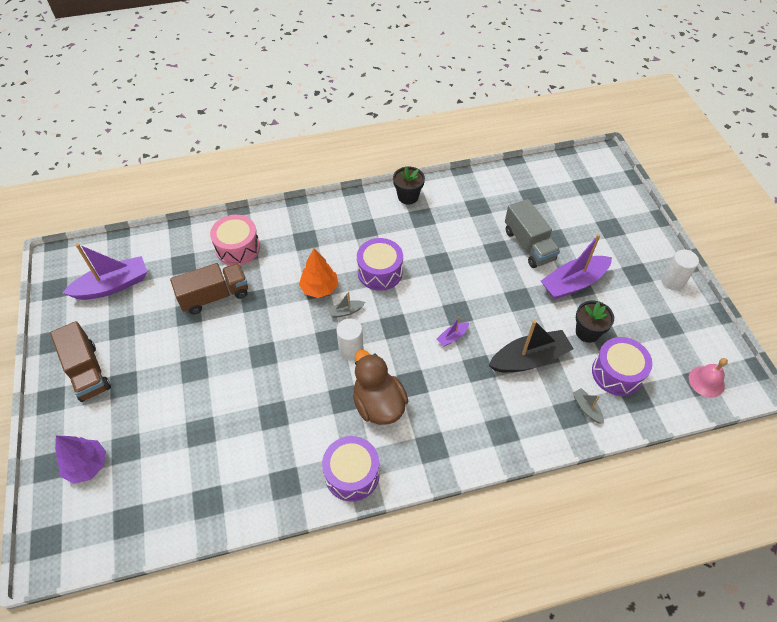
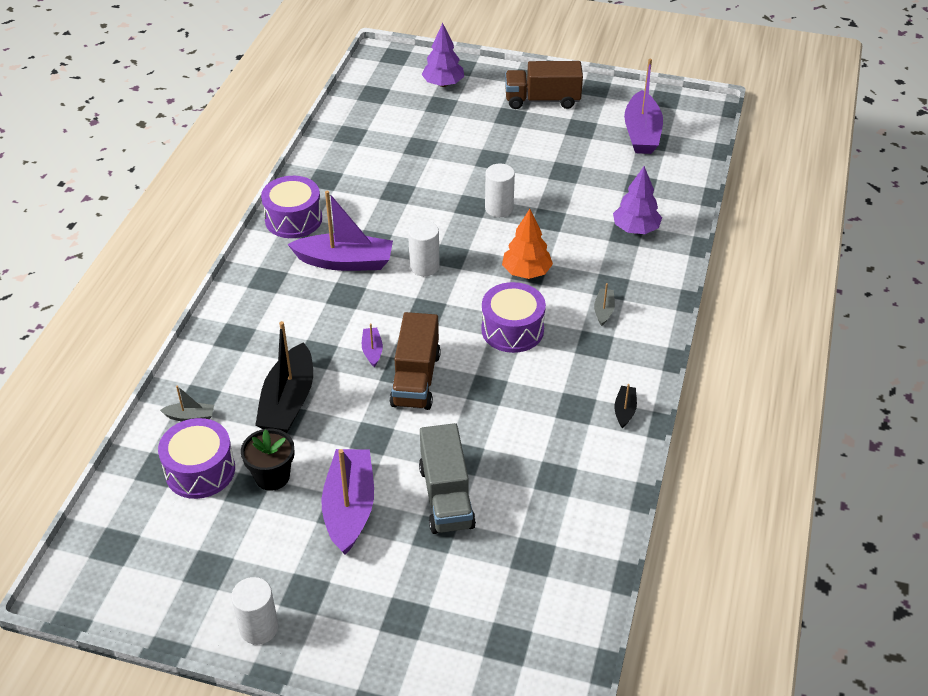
camera: 120 degrees right, 10 degrees down
brown truck [170,263,248,314] -> brown truck moved to [390,312,441,410]
pink drum [210,215,260,265] -> purple tree [613,166,662,234]
grey boat [328,292,365,318] -> grey boat moved to [594,283,615,326]
brown duck [353,350,408,425] -> purple boat [287,191,393,271]
black flower pot [393,167,425,204] -> black boat [615,384,637,428]
grey truck [505,199,560,268] -> grey truck turned 105 degrees counterclockwise [419,423,476,534]
pink bell [689,358,728,397] -> none
none -> white cylinder [485,164,515,217]

